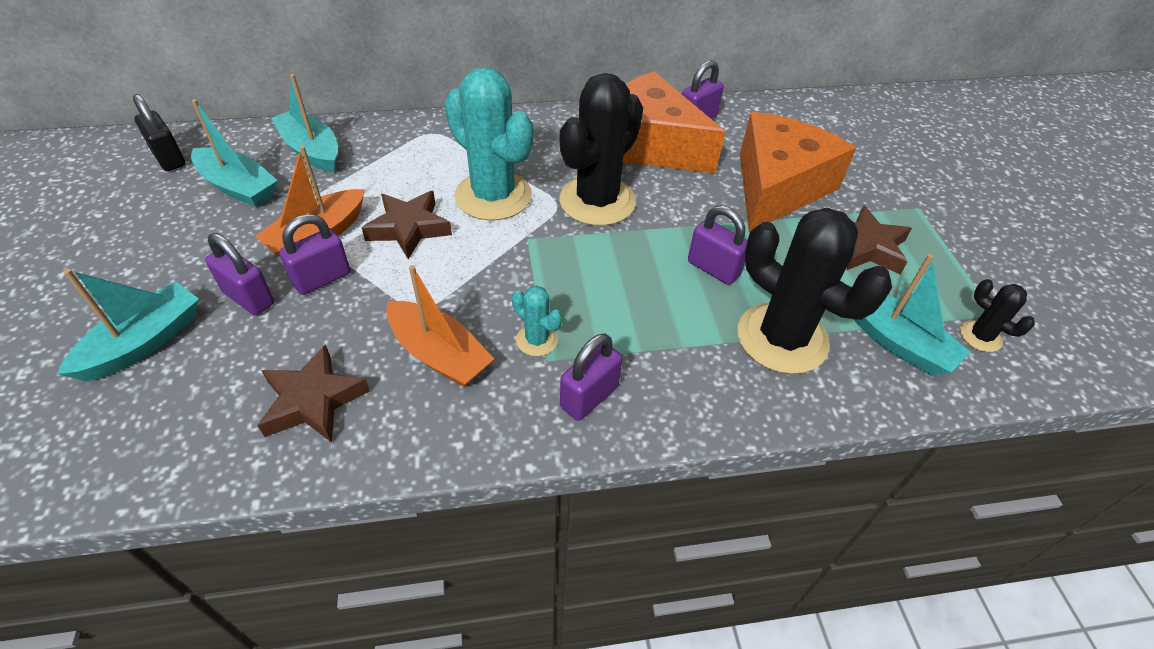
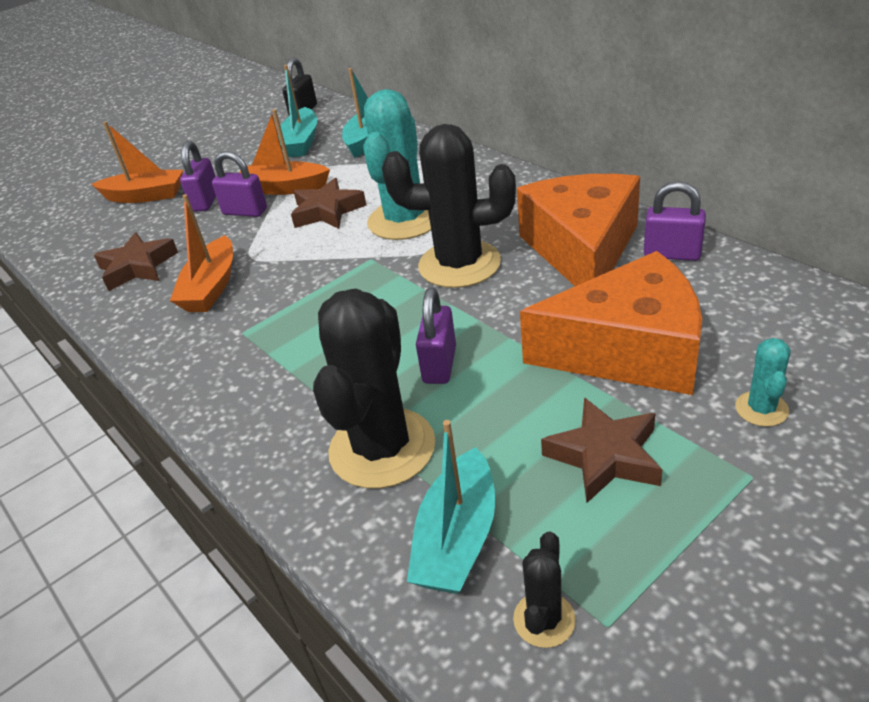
camera: 65 degrees right, 10 degrees down
turquoise boat [57,269,199,381] -> orange boat [92,122,183,203]
turquoise cactus [512,286,562,356] -> turquoise cactus moved to [735,338,791,427]
purple padlock [560,333,622,421] -> none

